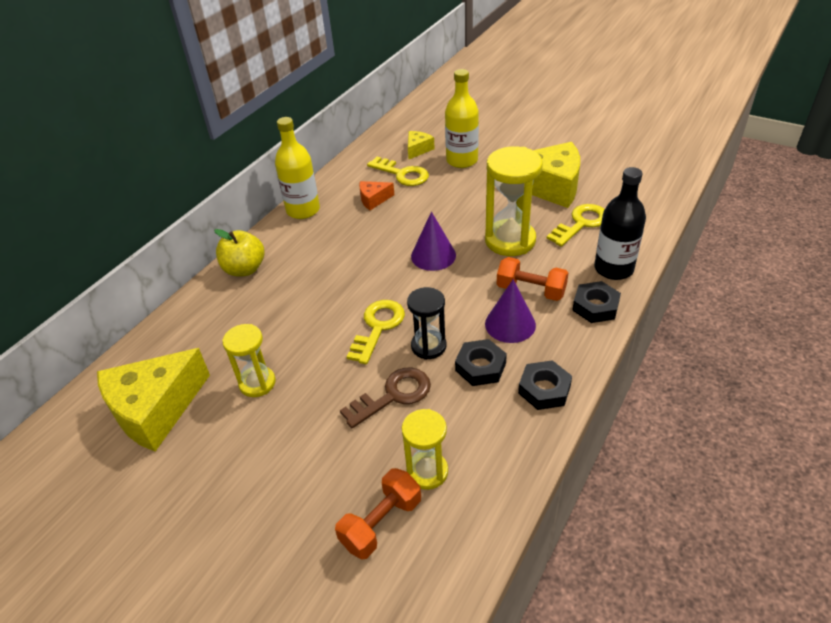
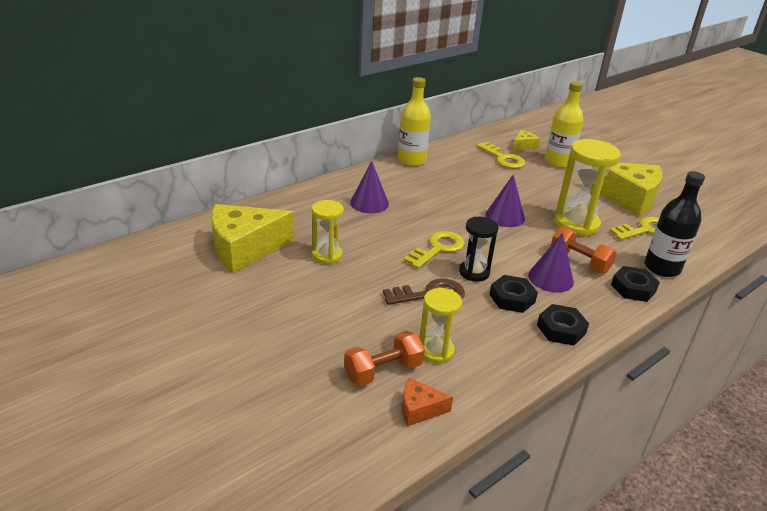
camera: 15 degrees right, 10 degrees down
yellow apple [214,229,264,277] -> none
orange cheese [359,181,394,210] -> orange cheese moved to [402,378,453,426]
none -> purple cone [350,161,389,213]

